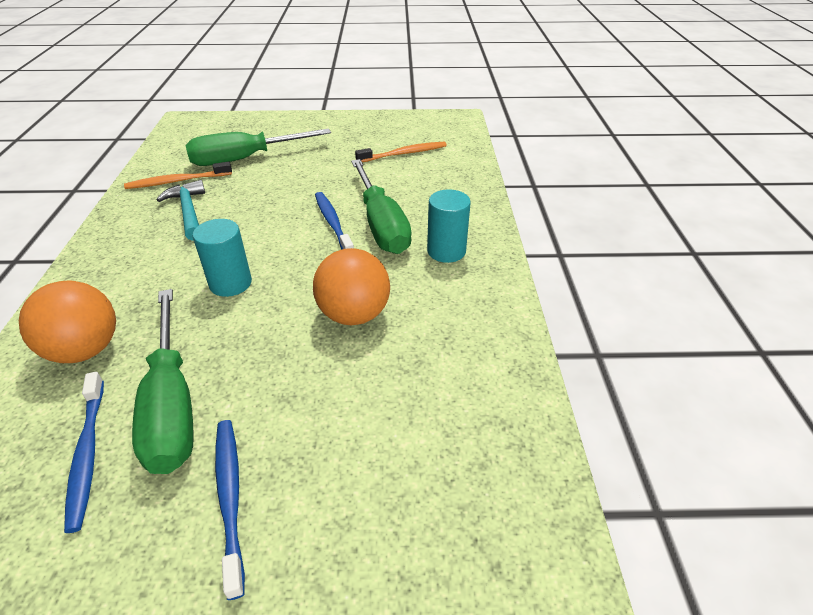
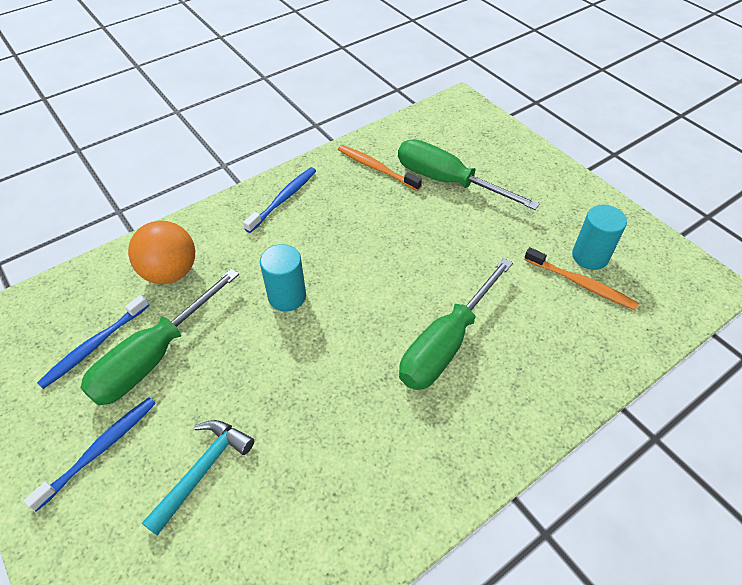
camera: 55 degrees right, 10 degrees up
turquoise hammer [157,180,205,241] -> turquoise hammer moved to [142,420,254,536]
orange ball [313,248,390,325] -> none
blue toothbrush [315,192,354,250] -> blue toothbrush moved to [243,167,316,233]
turquoise cylinder [427,189,471,263] -> turquoise cylinder moved to [572,205,627,270]

